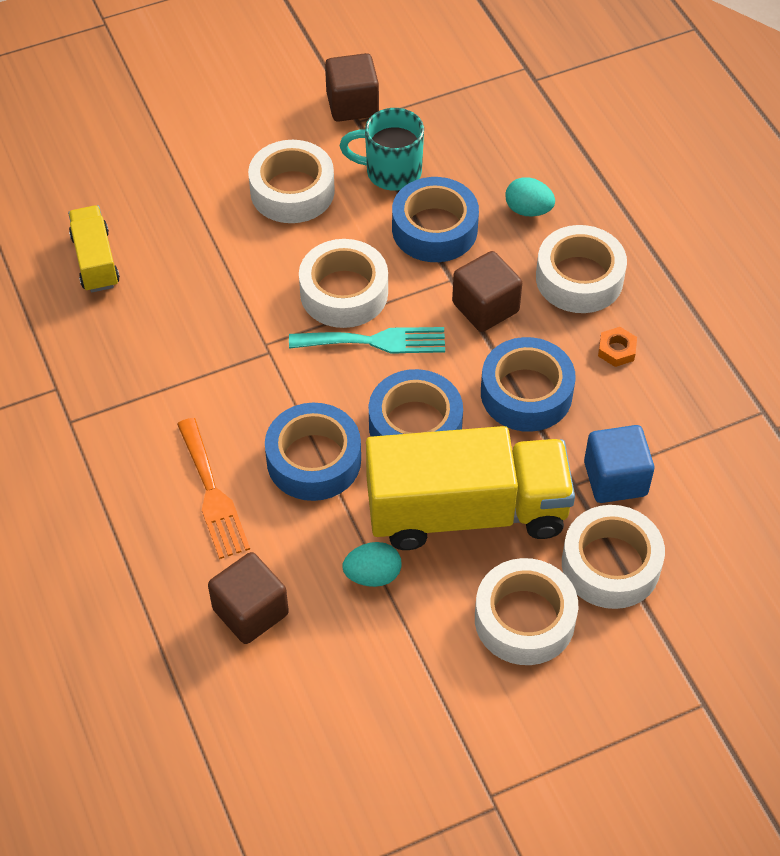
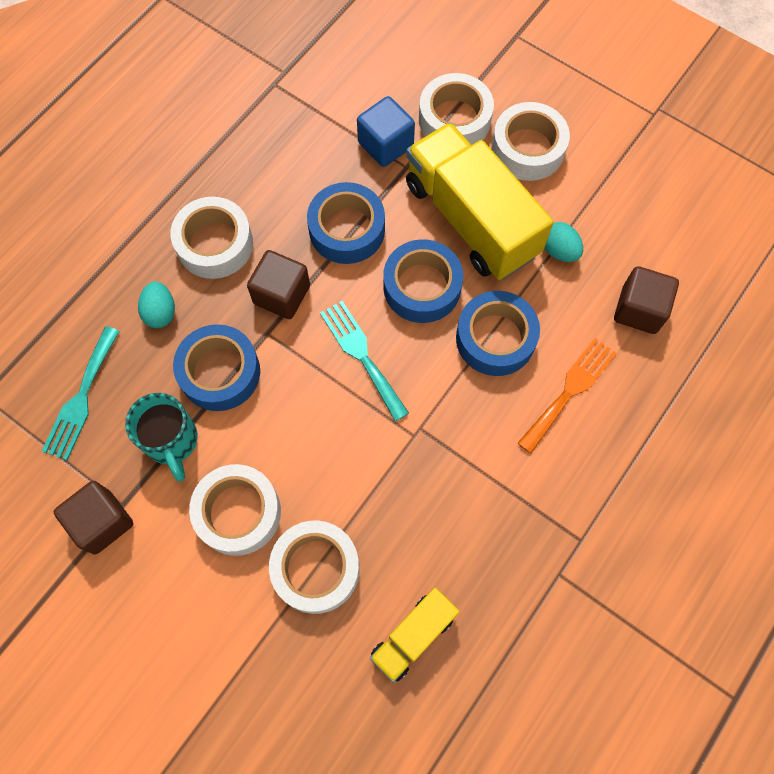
camera: 120 degrees left, 15 degrees up
white tape [299,239,388,328] -> white tape moved to [269,520,360,614]
orange nut [598,327,637,367] -> none
none -> turquoise fork [41,326,120,460]

